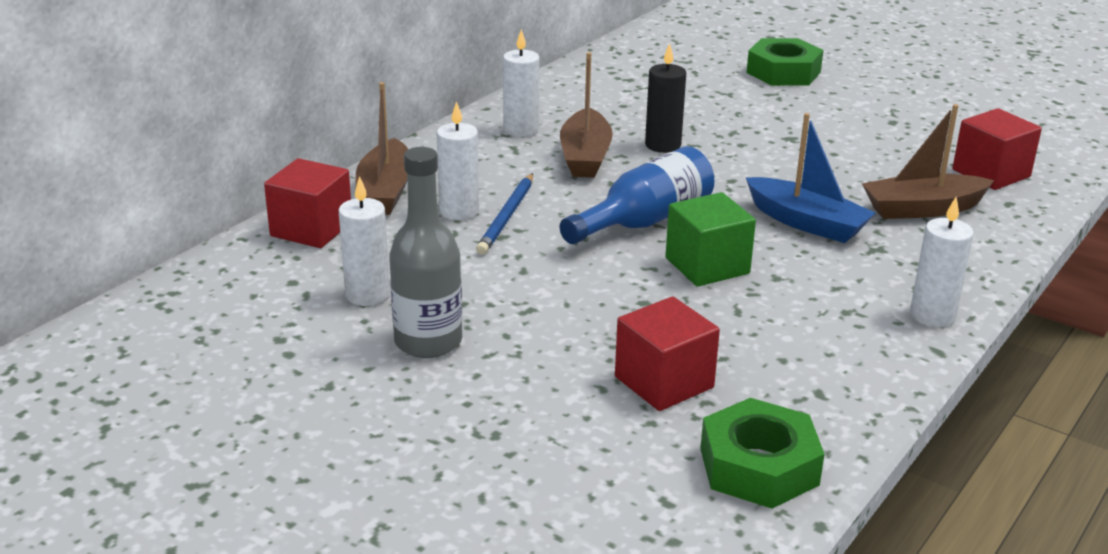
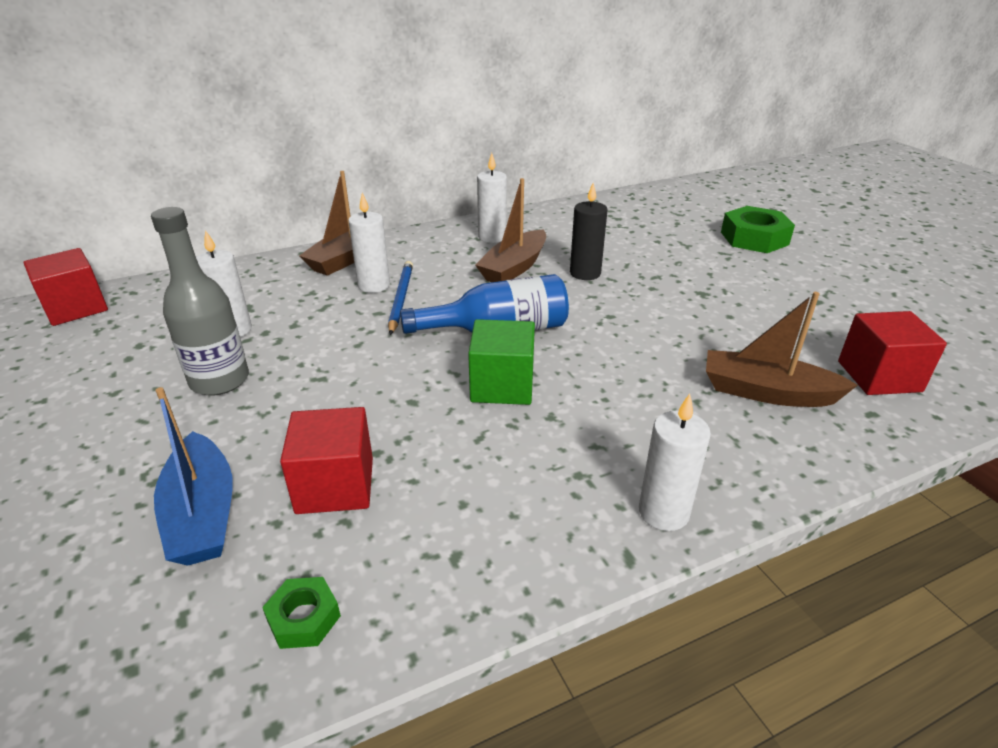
camera: 30 degrees right, 5 degrees up
red cube [264,158,351,248] -> red cube moved to [23,248,108,326]
blue pencil [476,173,533,255] -> blue pencil turned 135 degrees clockwise [388,261,413,335]
green nut [700,398,825,508] -> green nut [262,577,341,649], size x0.52
blue boat [746,113,875,243] -> blue boat moved to [154,387,232,566]

